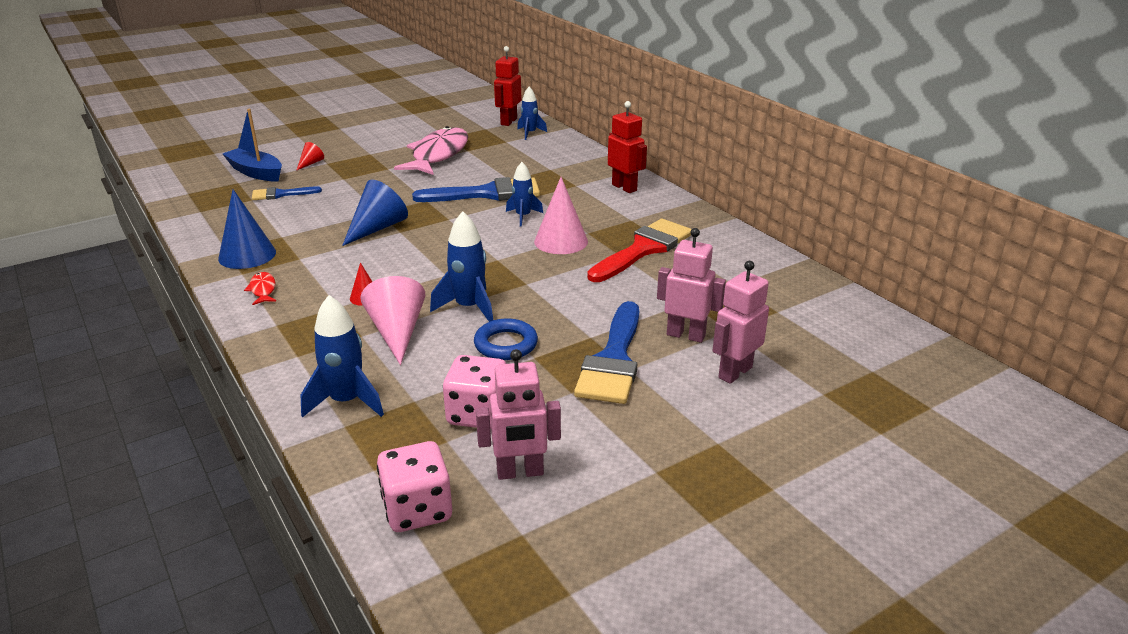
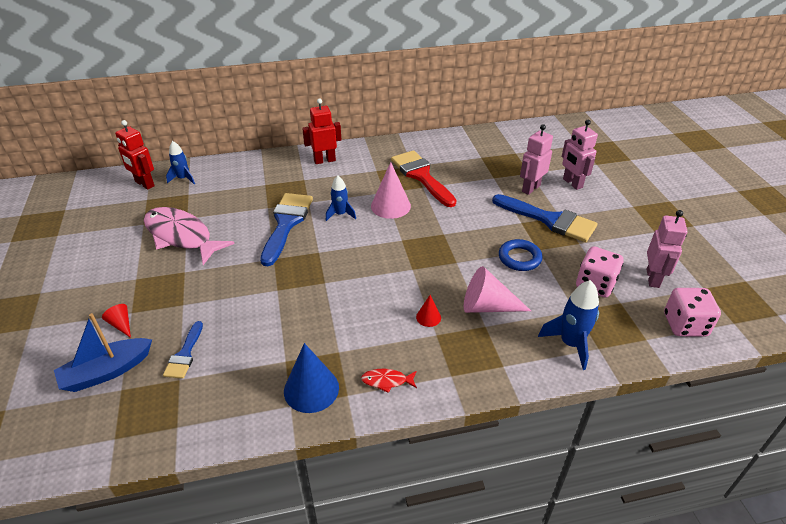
camera: 70 degrees left, 10 degrees up
blue cone [342,180,408,246] -> none
blue rocket [430,211,493,322] -> none

